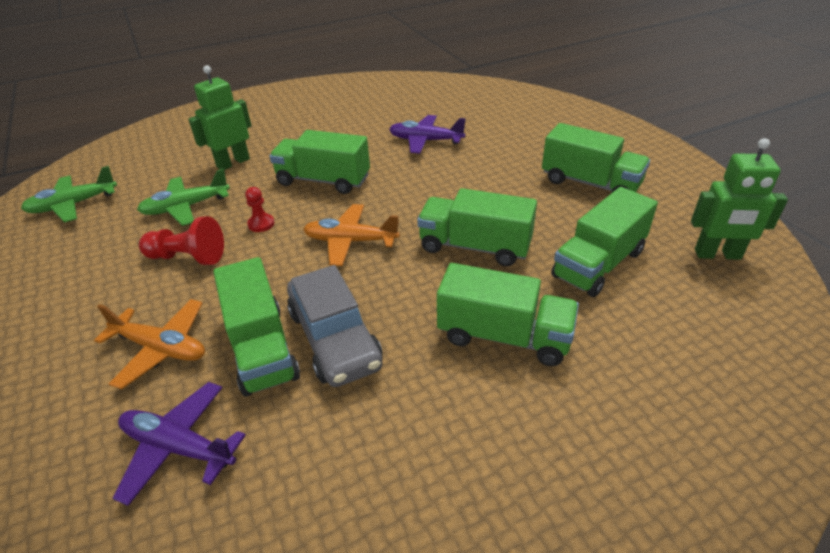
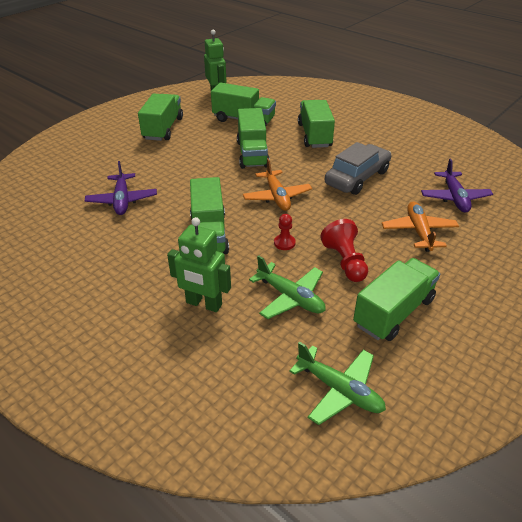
camera: 115 degrees left, 0 degrees up
green truck [213,257,300,397] -> green truck moved to [353,258,440,341]

